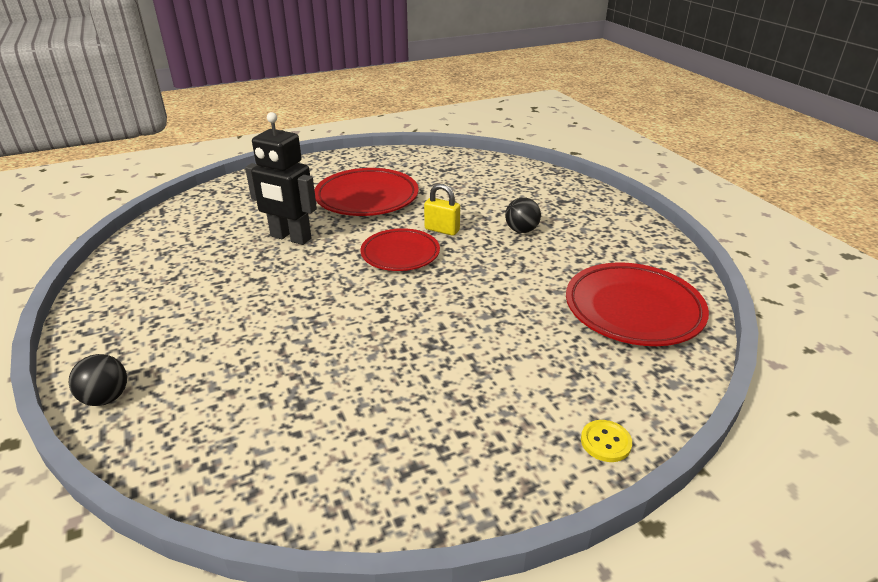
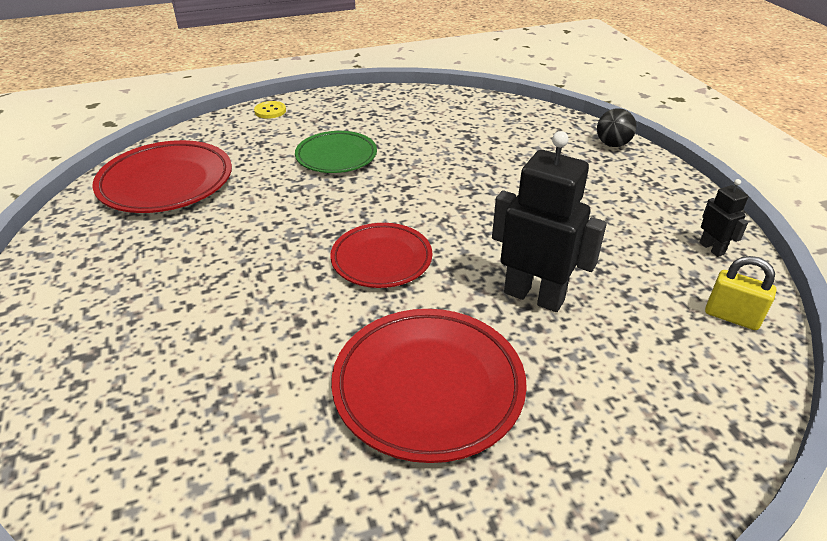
camera: 175 degrees left, 5 degrees up
yellow padlock [424,184,460,236] -> yellow padlock moved to [705,256,776,330]
black ball [505,197,541,233] -> none
none -> green plate [295,131,377,173]
none -> black robot [699,179,748,257]

